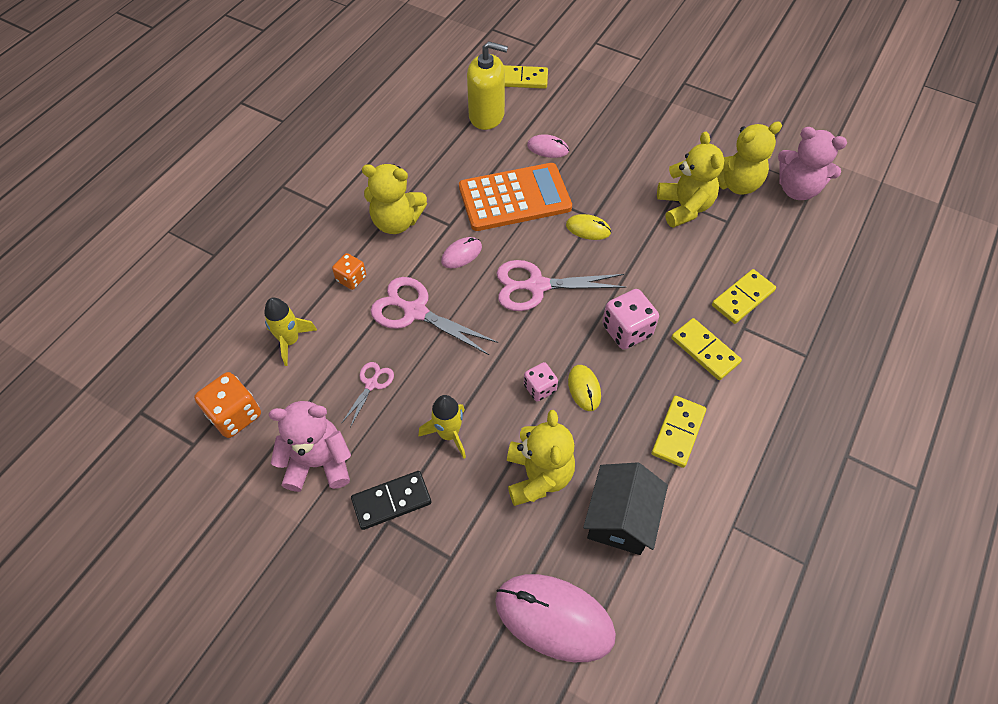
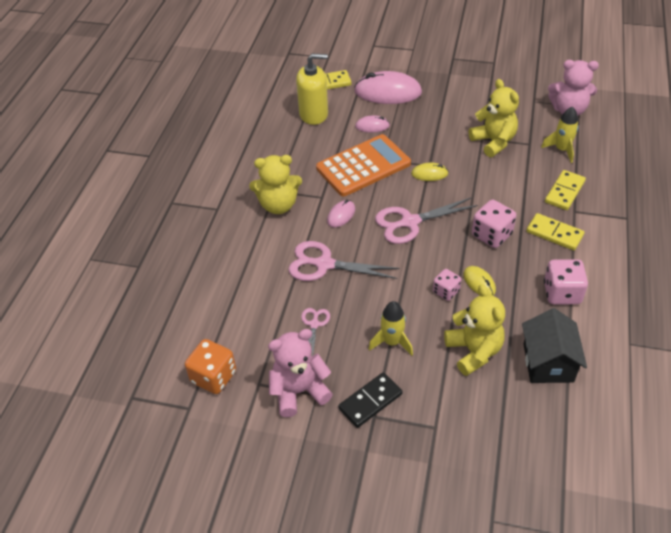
camera: 15 degrees left, 10 degrees down
yellow rocket [264,297,317,366] -> yellow rocket moved to [541,106,579,163]
orange dice [332,253,366,290] -> none
pink mouse [495,574,616,662] -> pink mouse moved to [354,71,422,104]
yellow domino [652,396,706,468] -> pink dice [544,259,588,304]
yellow teddy bear [717,122,782,195] -> none

